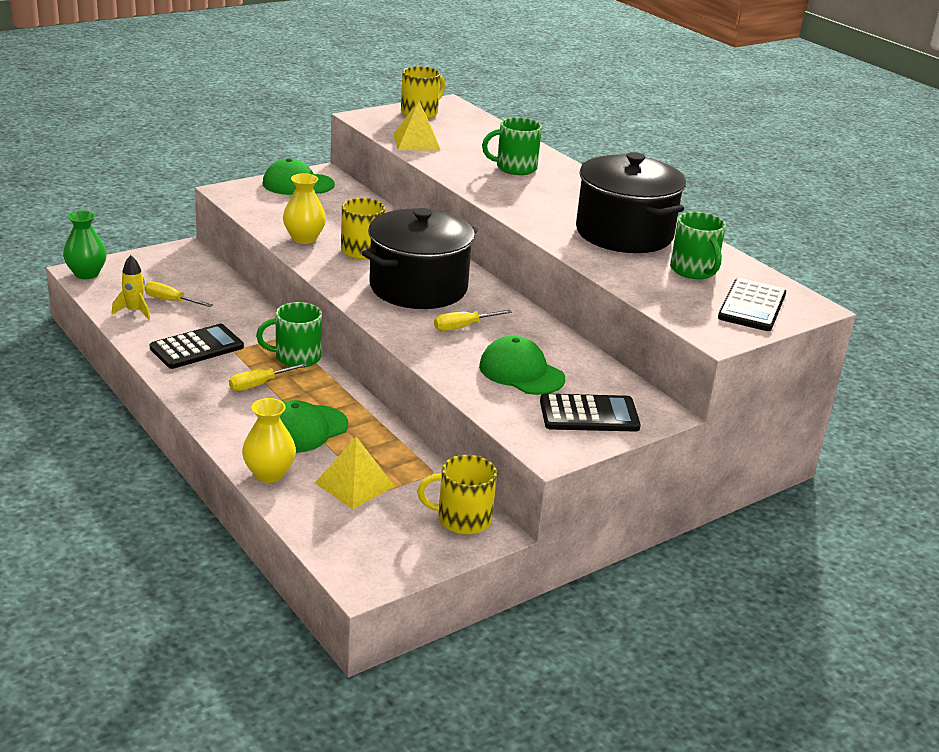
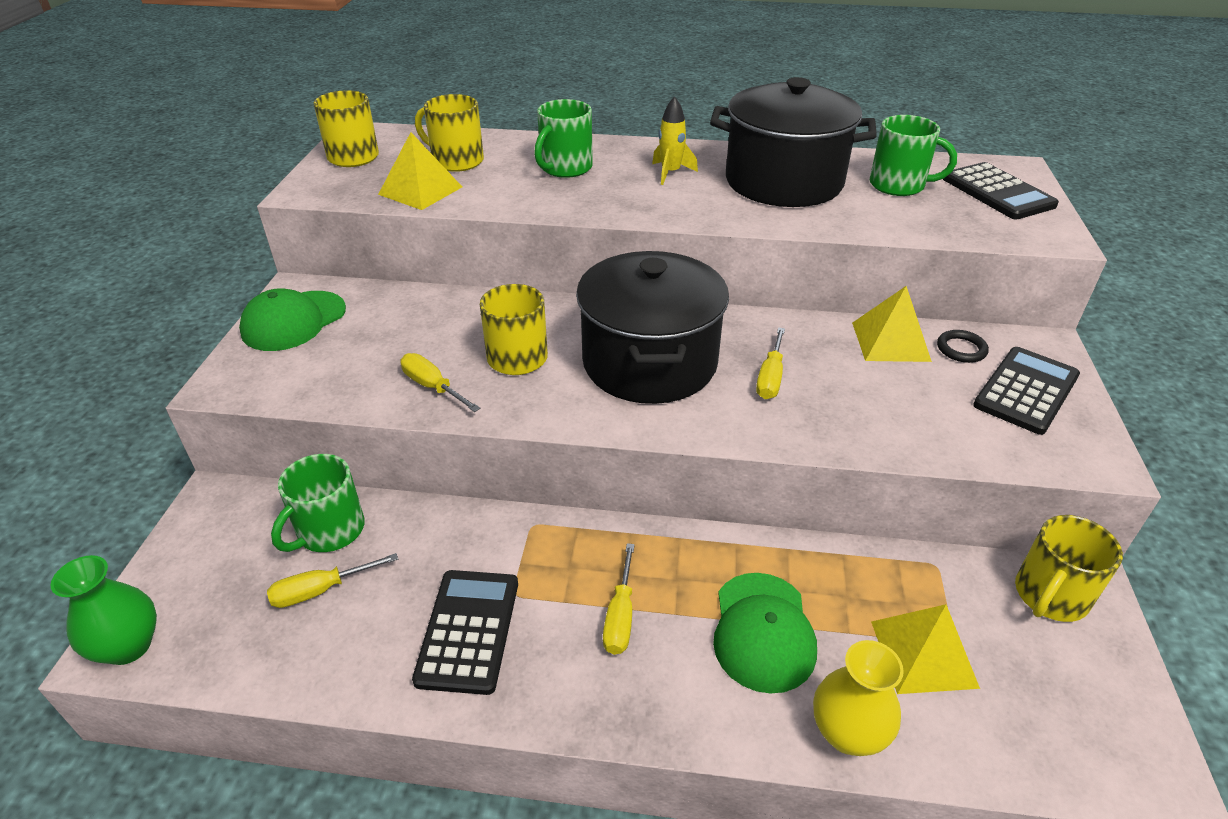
camera: 45 degrees left, 10 degrees up
yellow rocket [112,255,150,320] -> yellow rocket moved to [652,96,698,185]
green mug [256,302,322,368] -> green mug moved to [271,454,365,552]
yellow vase [283,173,326,244] -> yellow screwdriver [400,353,480,412]
green cap [479,336,565,395] -> none
none -> yellow mug [415,94,484,172]
none -> yellow pyramid [852,286,932,362]
none -> black ring [937,330,989,363]

